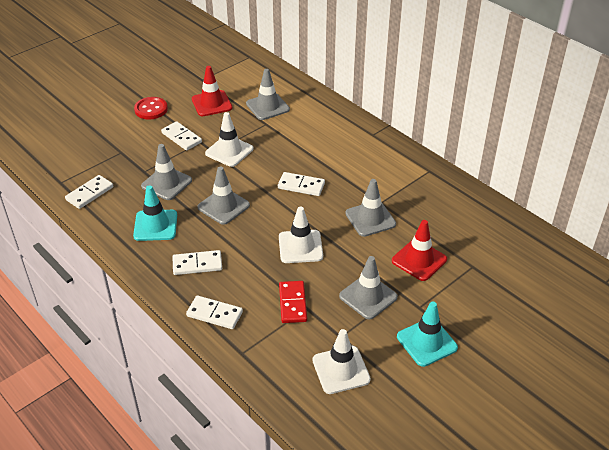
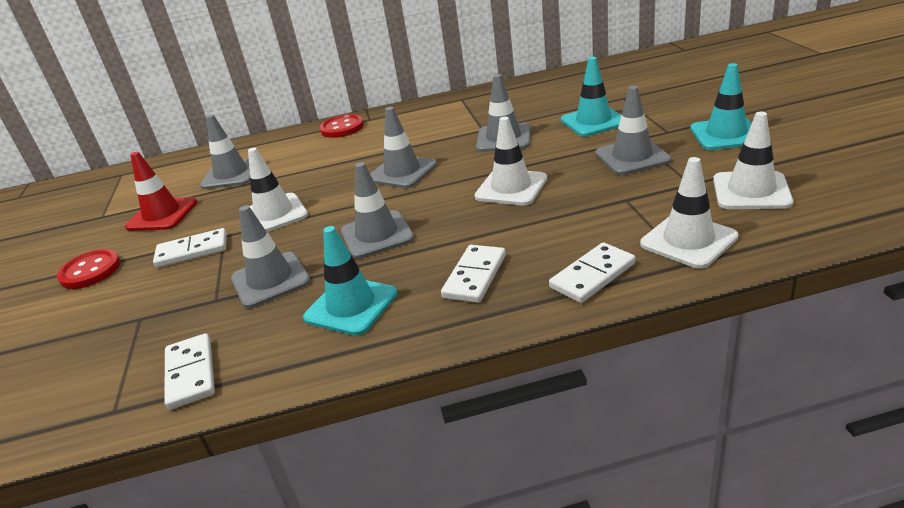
camera: 55 degrees left, 10 degrees down
white domino [278,172,325,196] -> grey traffic cone [370,107,437,188]
red domino [279,281,307,323] -> none
red traffic cone [392,220,447,281] -> turquoise traffic cone [561,57,621,137]
none -> red button [320,114,364,138]
none -> white traffic cone [640,157,739,269]

